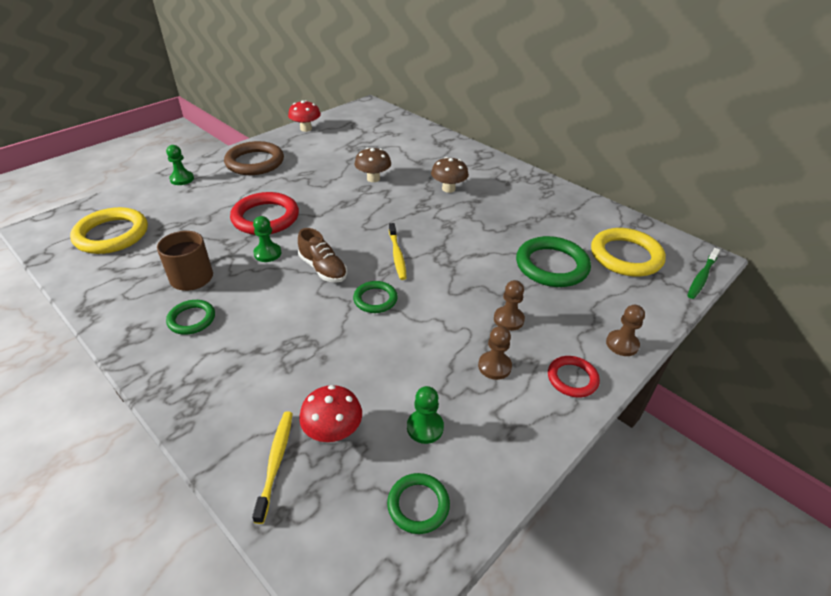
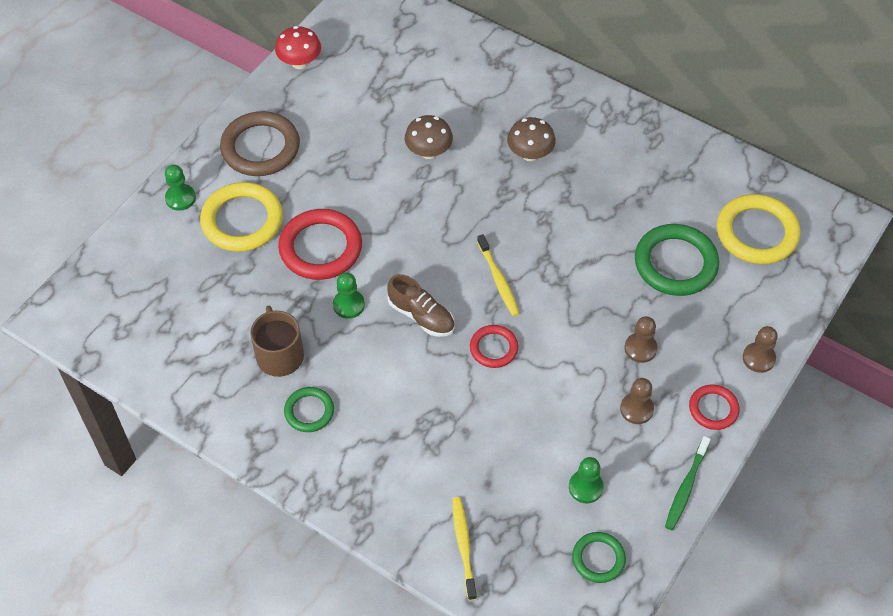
camera: 10 degrees left, 15 degrees up
yellow ring [70,207,148,254] -> yellow ring moved to [200,182,283,252]
red mushroom [299,385,362,442] -> none
green ring [353,281,398,313] -> red ring [470,325,518,368]
green toothbrush [687,248,720,299] -> green toothbrush moved to [665,436,711,530]

